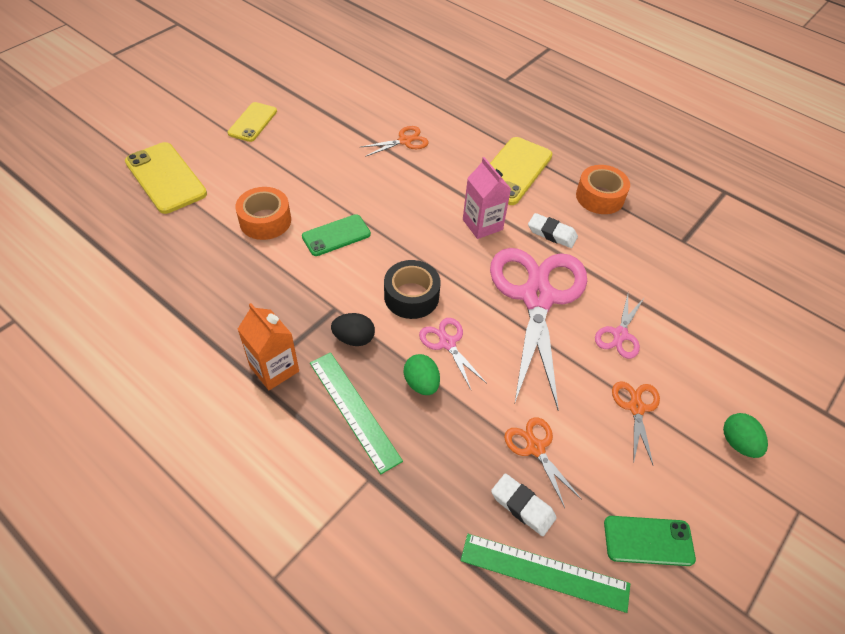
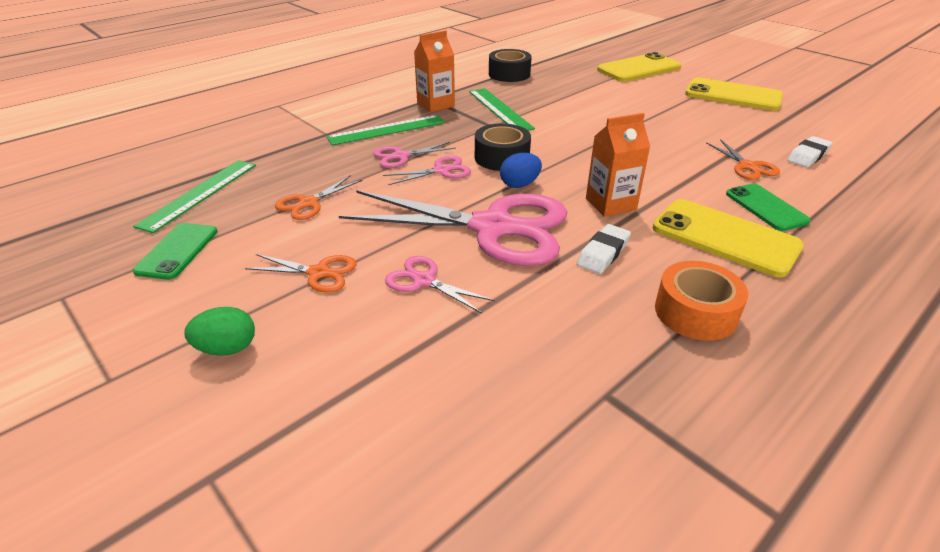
camera: 100 degrees right, 15 degrees down
yellow phone [228,102,277,142] -> yellow phone [685,77,783,111], size x1.58
orange tape [235,187,291,240] -> none
green phone [302,214,371,256] -> green phone moved to [726,184,810,231]
black egg [331,313,375,346] -> none
green egg [404,354,440,395] -> pink scissors [373,142,456,168]
pink carton [463,157,511,239] -> orange carton [586,113,650,217]
white eraser [491,474,557,536] -> white eraser moved to [787,136,832,167]
orange scissors [504,417,582,508] -> orange scissors turned 150 degrees clockwise [275,176,362,220]
none -> green ruler [469,88,535,131]
none -> black tape [489,49,532,82]
none -> blue egg [500,153,542,188]

